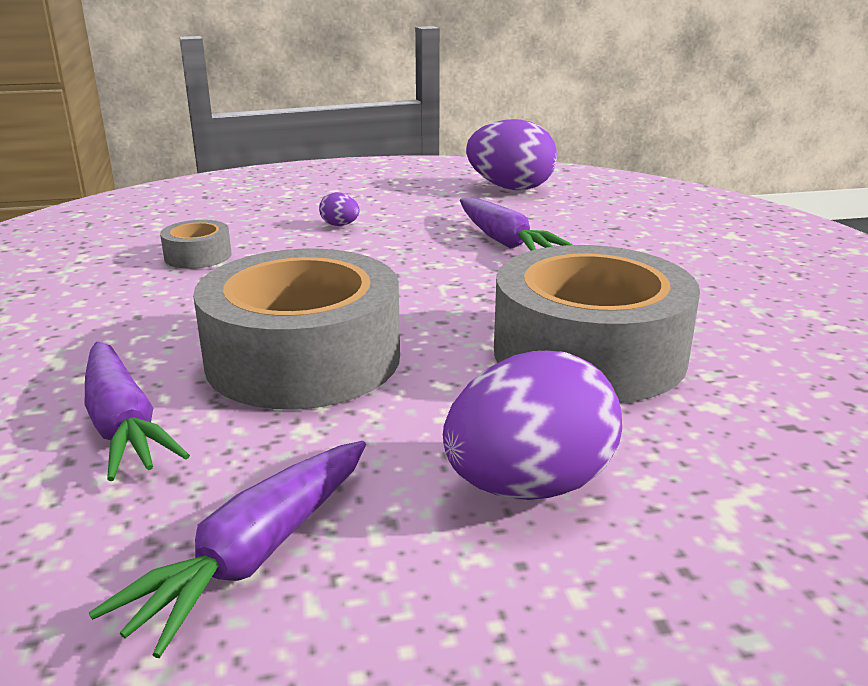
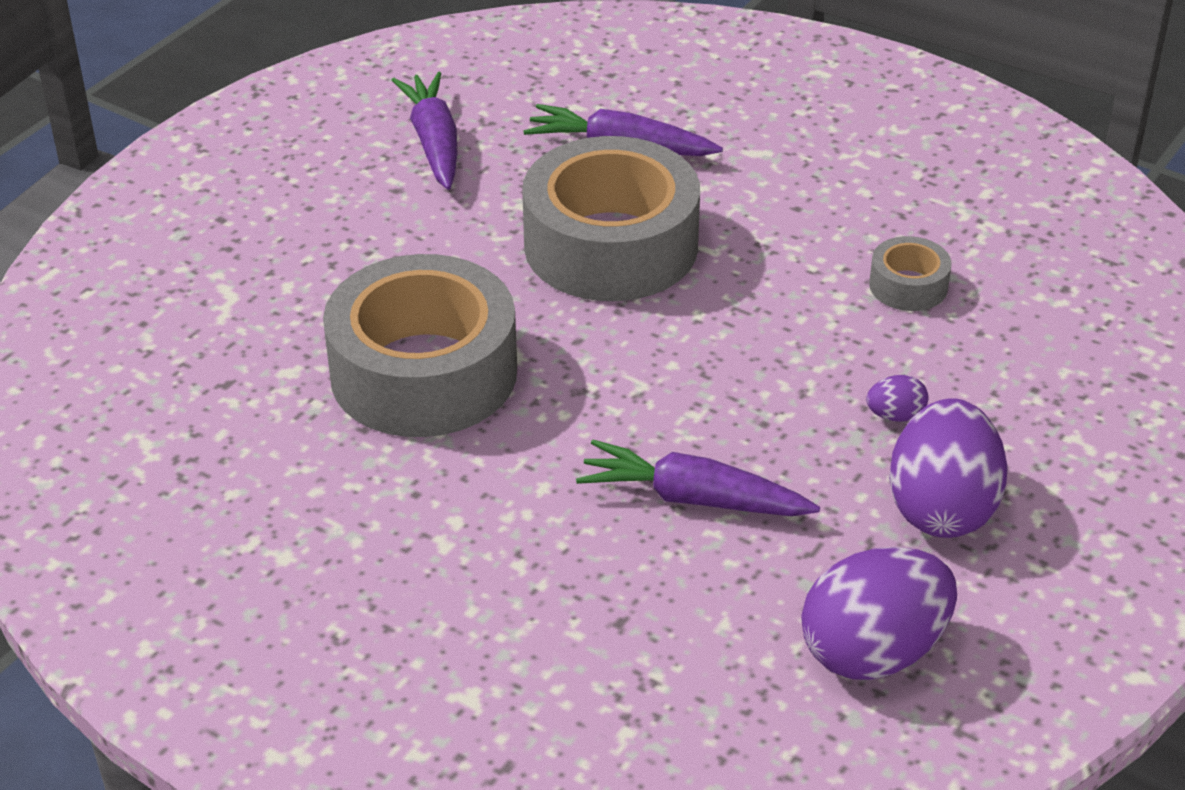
camera: 135 degrees right, 15 degrees up
purple egg [443,351,622,500] -> purple egg moved to [889,398,1008,538]

